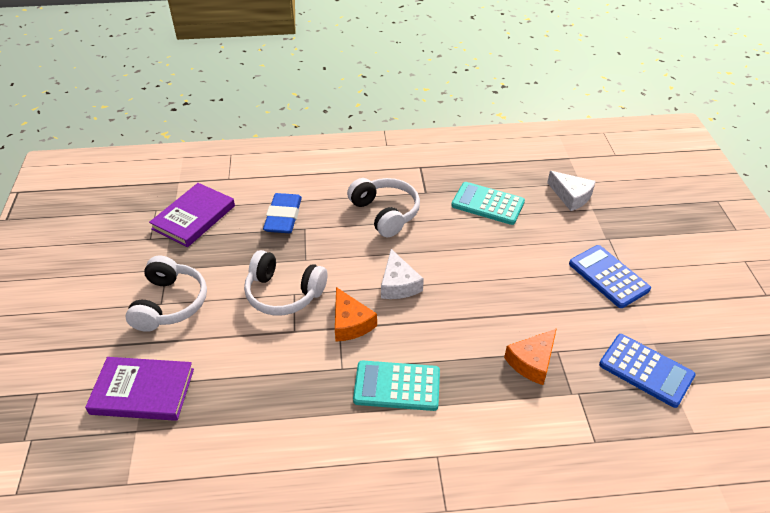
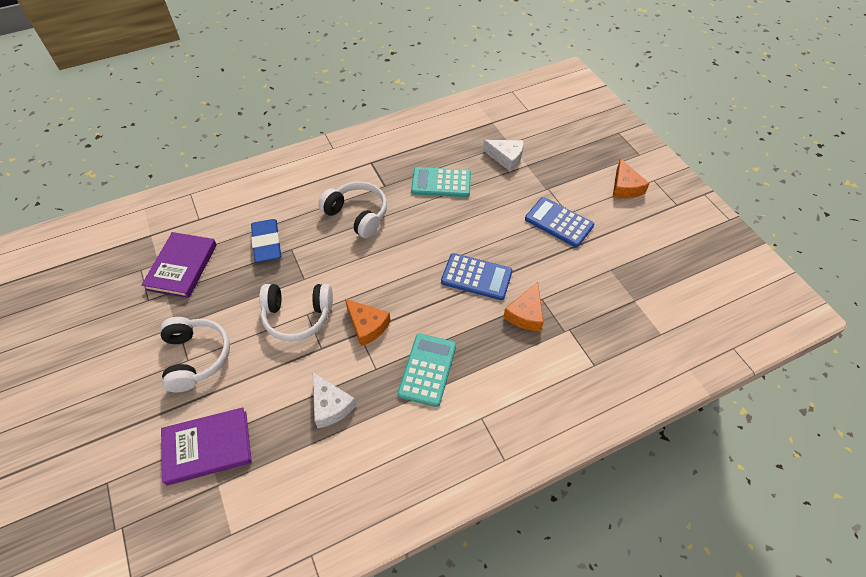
camera: 20 degrees left, 10 degrees up
turquoise calculator [353,361,440,411] -> turquoise calculator turned 120 degrees clockwise [398,333,456,407]
white cheese [381,249,424,299] -> white cheese moved to [312,372,357,428]
blue calculator [599,334,696,408] -> blue calculator moved to [441,253,513,300]
none -> orange cheese [613,158,650,199]

